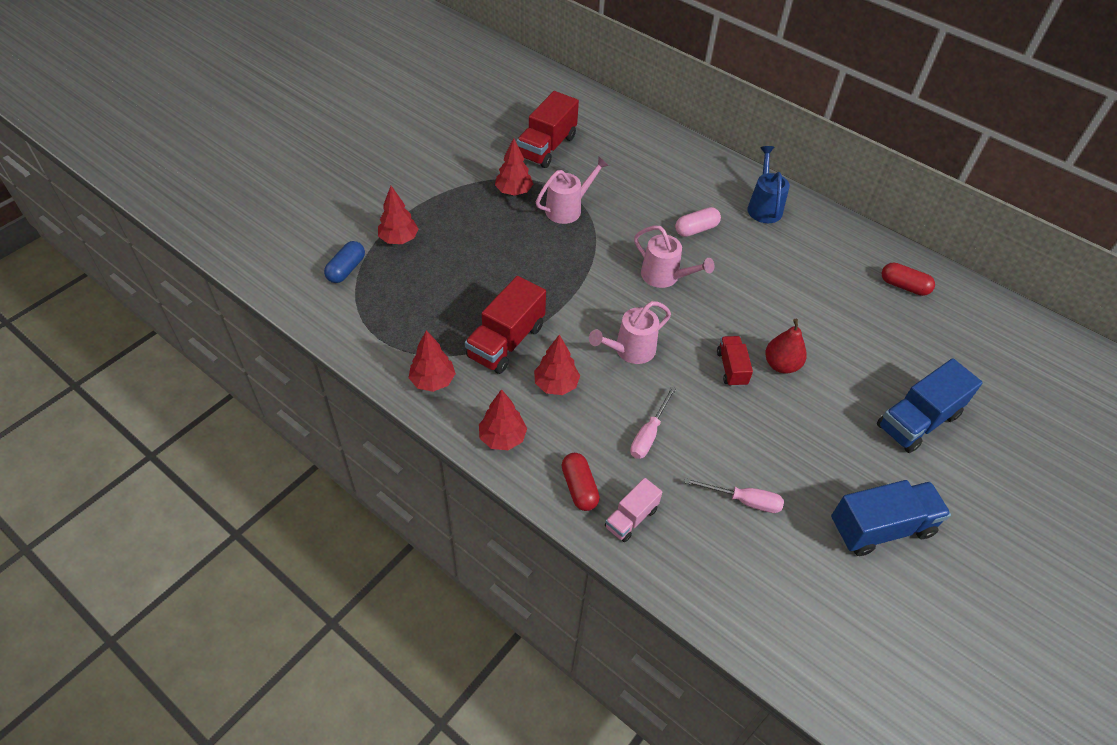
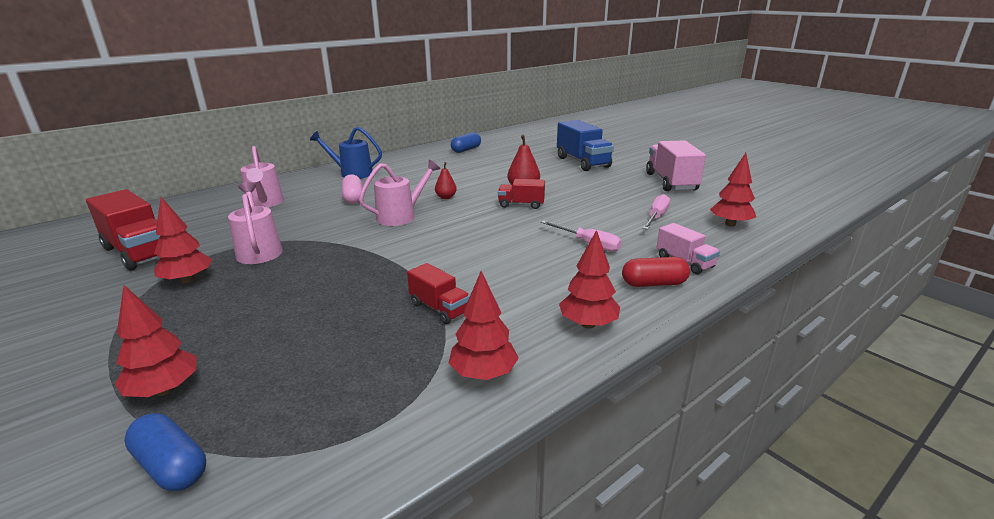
camera: 75 degrees left, 25 degrees down
red truck [465,276,546,374] -> red truck [407,263,470,324], size x0.57
red tree [534,334,580,395] -> red tree moved to [710,153,756,227]
pink watering can [589,301,671,364] -> pink watering can moved to [240,146,284,207]
blue truck [831,480,951,556] -> pink truck [646,140,706,191]
red capsule [882,263,935,296] -> blue capsule [451,132,481,153]
none -> red pear [435,162,457,199]

